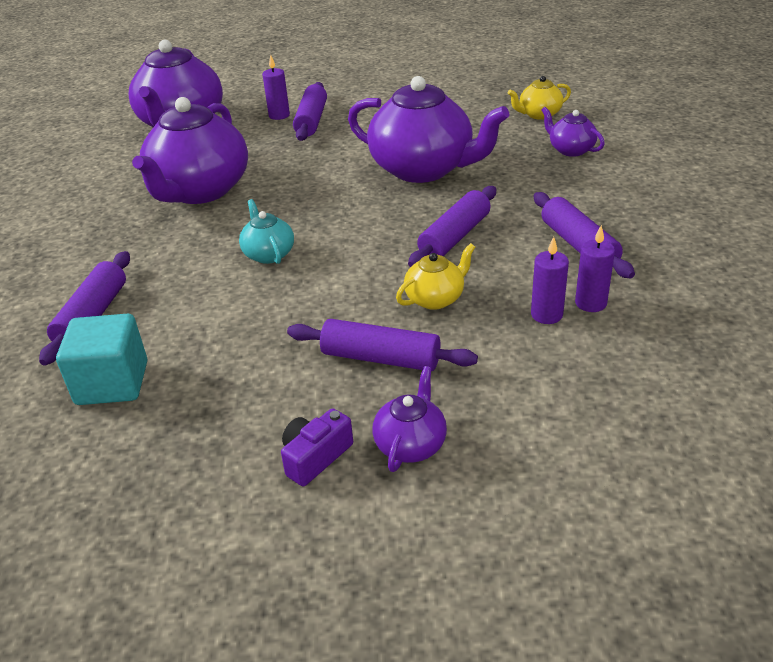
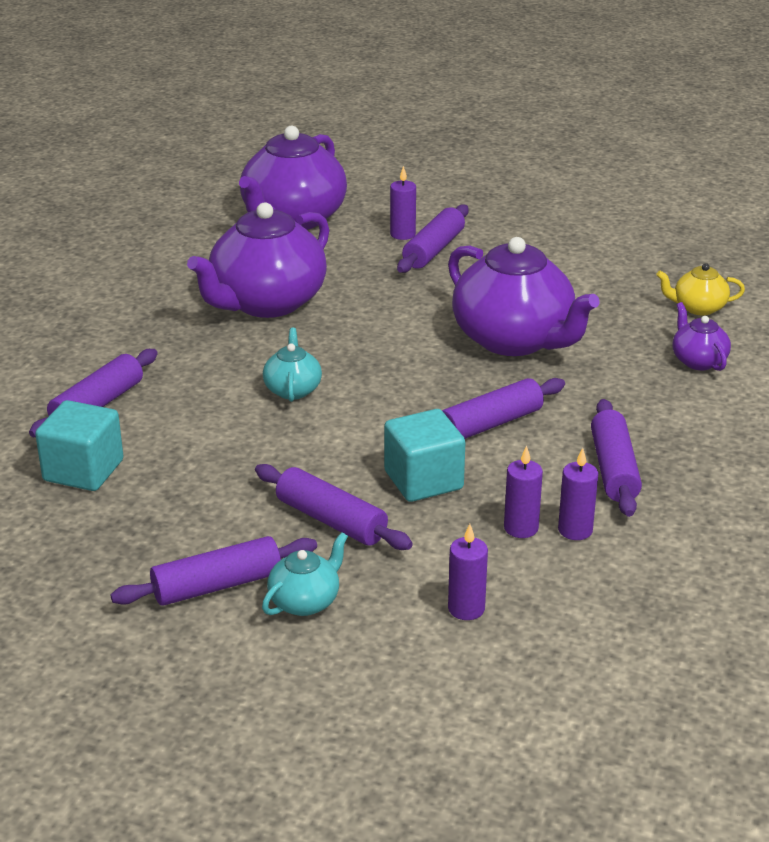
camera: 20 degrees right, 5 degrees down
purple camera [281,408,353,486] -> purple rolling pin [111,536,317,606]
purple teapot [372,366,447,472] -> turquoise teapot [262,532,348,616]
yellow teapot [396,243,475,310] -> turquoise cube [384,409,465,502]
none -> purple candle [448,524,488,620]

